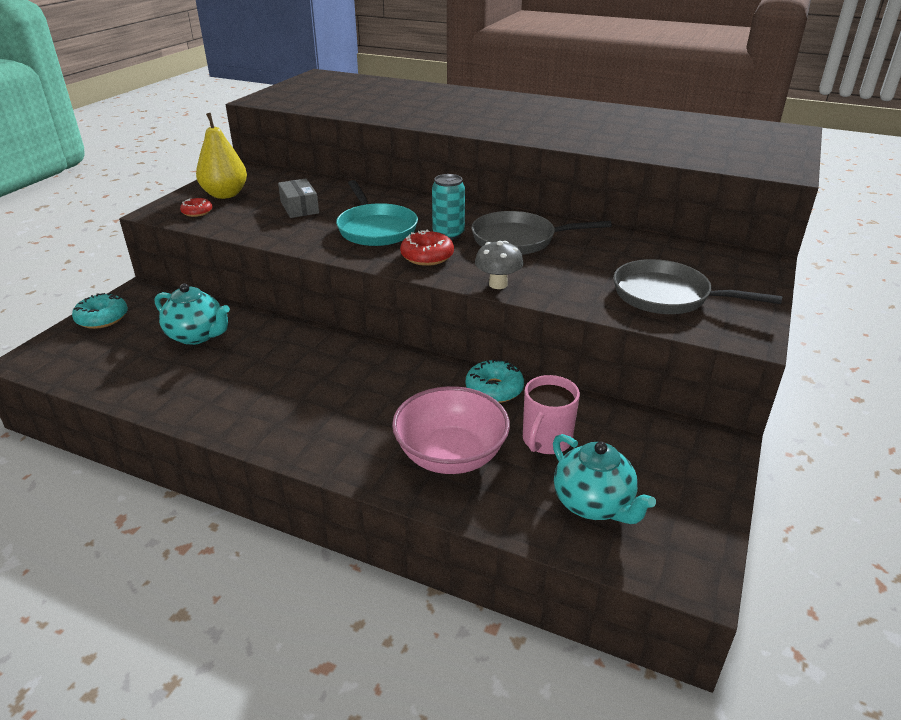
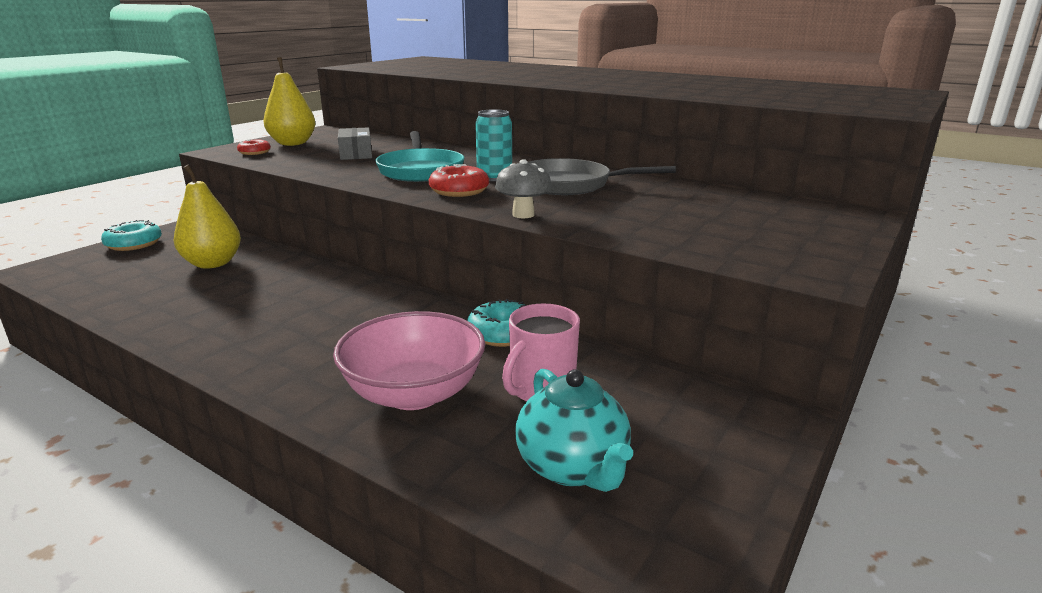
camera: 10 degrees right, 10 degrees down
turquoise teapot [155,283,230,345] -> yellow pear [174,164,241,269]
grey pan [614,259,783,314] -> none

